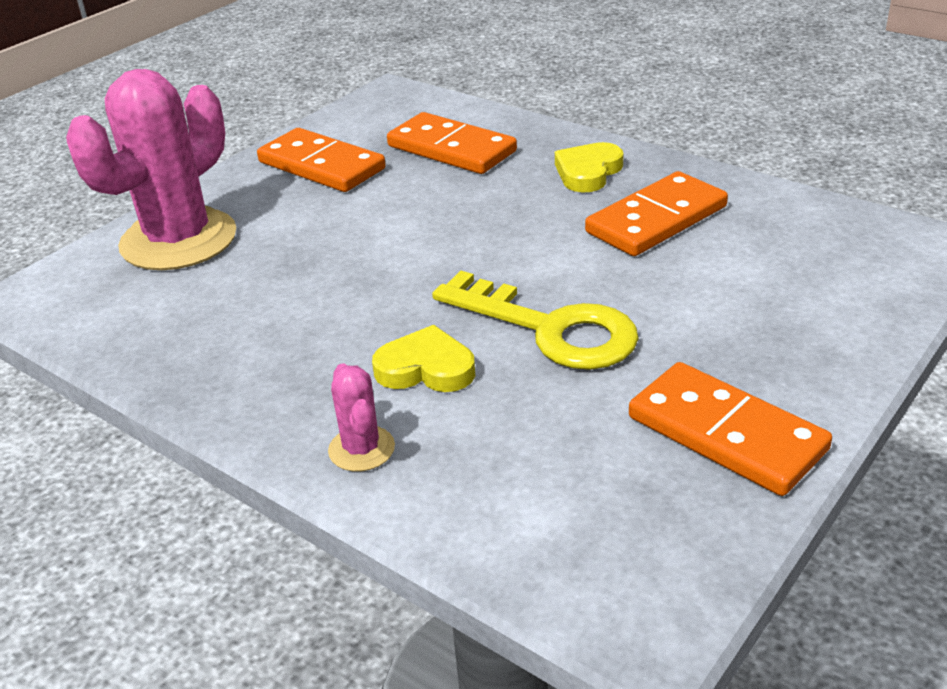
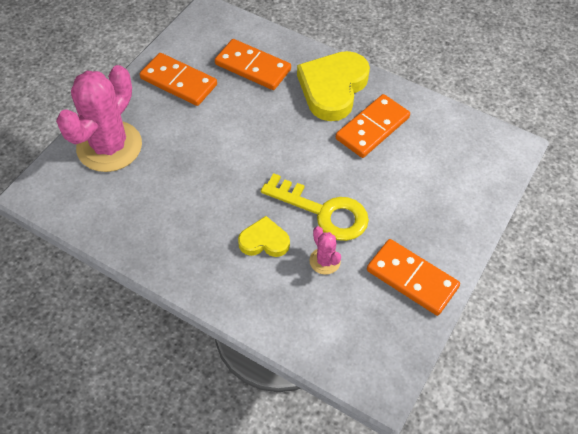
camera: 10 degrees left, 20 degrees up
pink cactus [328,363,395,472] -> pink cactus moved to [310,226,341,275]
yellow heart [555,142,624,193] -> yellow heart [297,51,370,121], size x1.87

